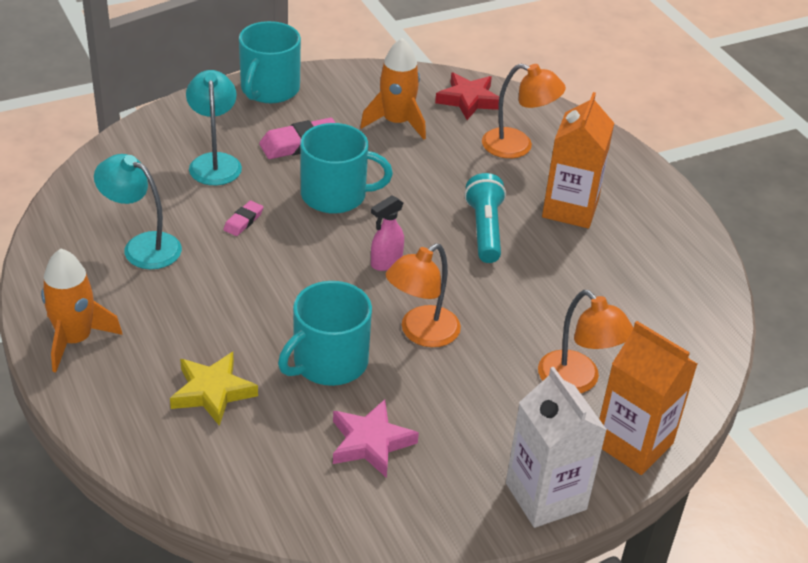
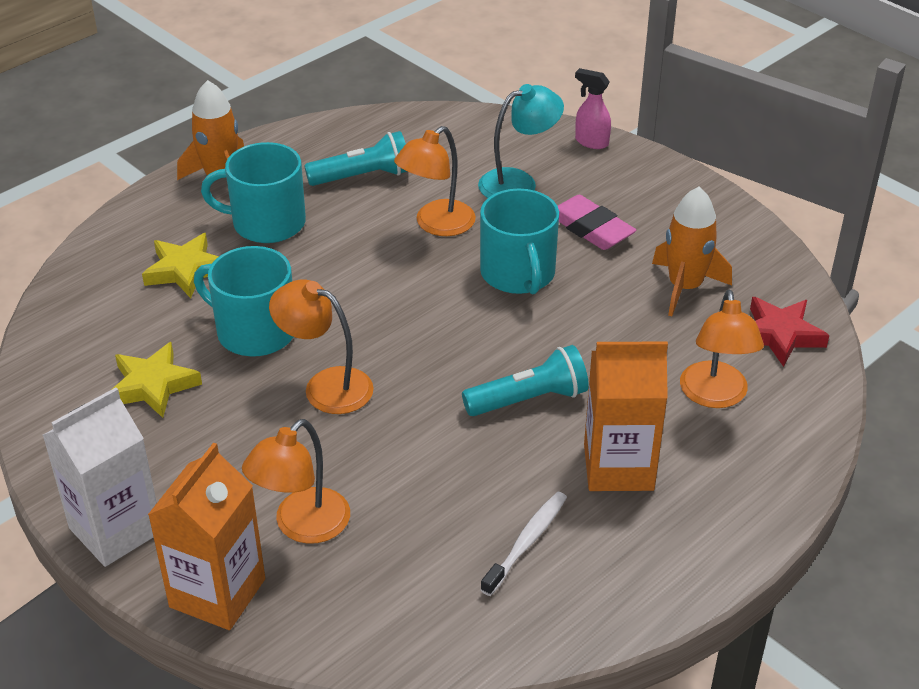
camera: 75 degrees right, 0 degrees up
turquoise lamp [94,154,182,269] -> turquoise flashlight [304,131,408,186]
pink eraser [223,201,263,236] -> orange lamp [394,126,476,236]
turquoise mug [239,21,301,103] -> turquoise mug moved to [201,142,306,243]
pink star [333,399,419,478] -> yellow star [111,342,202,418]
pink spray bottle [371,195,404,271] -> pink spray bottle moved to [575,68,611,149]
none -> white toothbrush [480,492,567,596]

